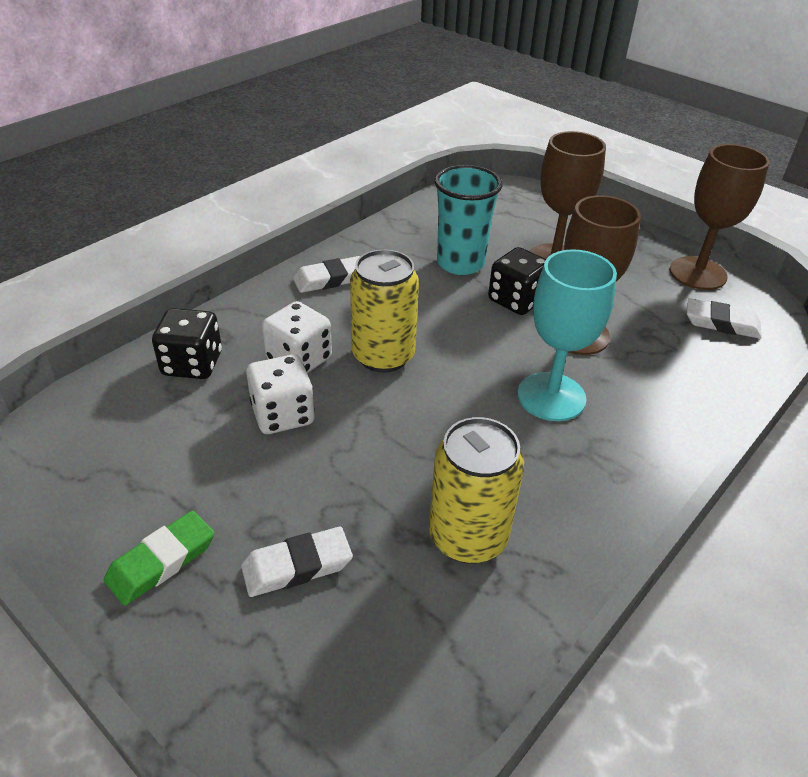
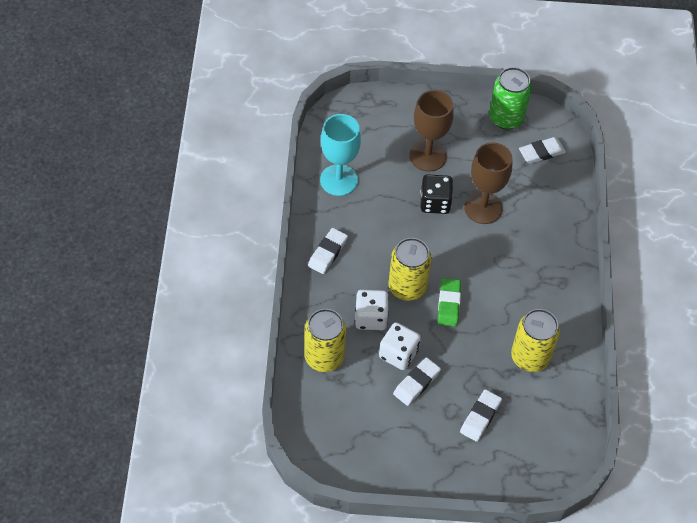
camera: 40 degrees left, 15 degrees up
green eraser [104,511,214,606] -> green eraser moved to [438,278,461,327]
black dice [152,308,222,379] -> yellow can [304,309,346,372]
turquoise cup [434,165,503,275] -> none
turquoise goblet [517,249,617,421] -> turquoise goblet moved to [320,114,361,196]
brown goblet [670,144,769,290] -> green can [489,67,532,129]
none -> white eraser [393,357,441,406]

